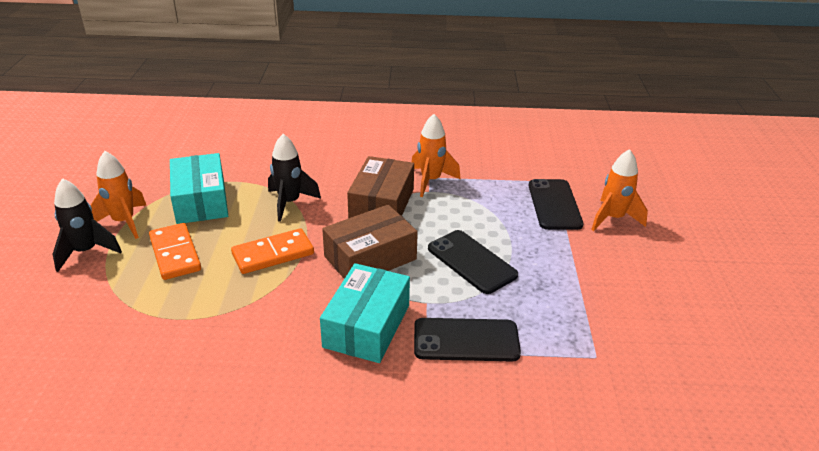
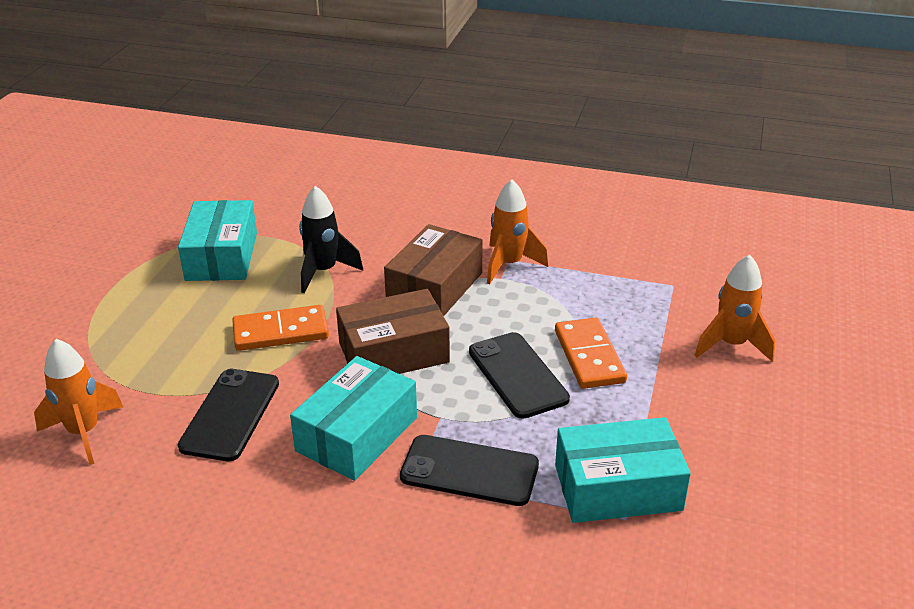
camera: 15 degrees right, 0 degrees up
black rocket [53,178,122,272] -> none
orange rocket [90,151,146,239] -> orange rocket moved to [34,339,123,465]
orange domino [149,223,201,280] -> orange domino moved to [555,318,627,389]
black phone [529,179,583,230] -> black phone moved to [178,369,279,461]
none -> turquoise box [555,417,691,523]

